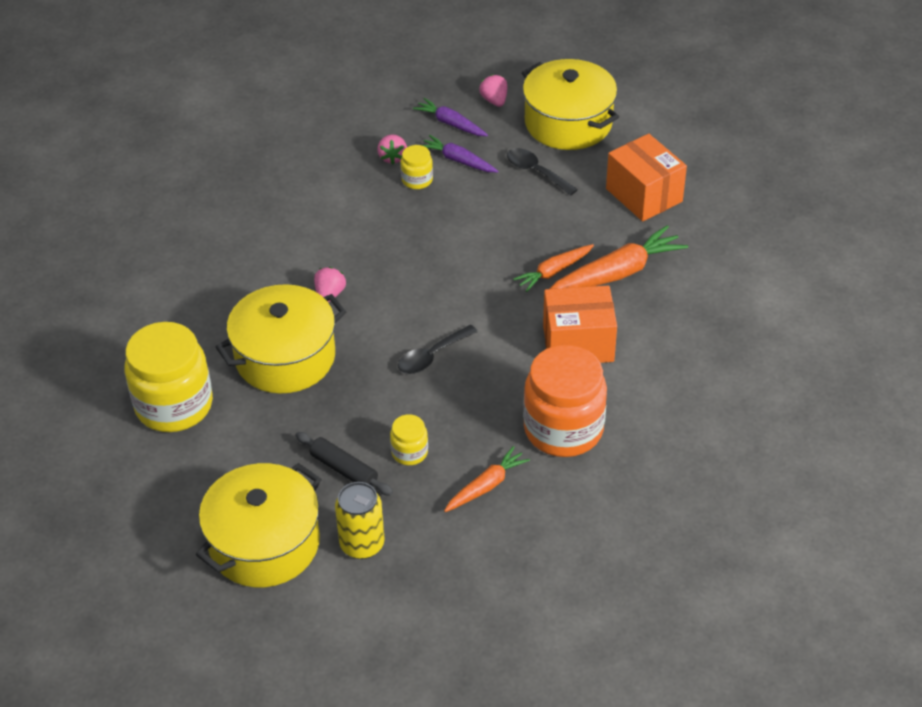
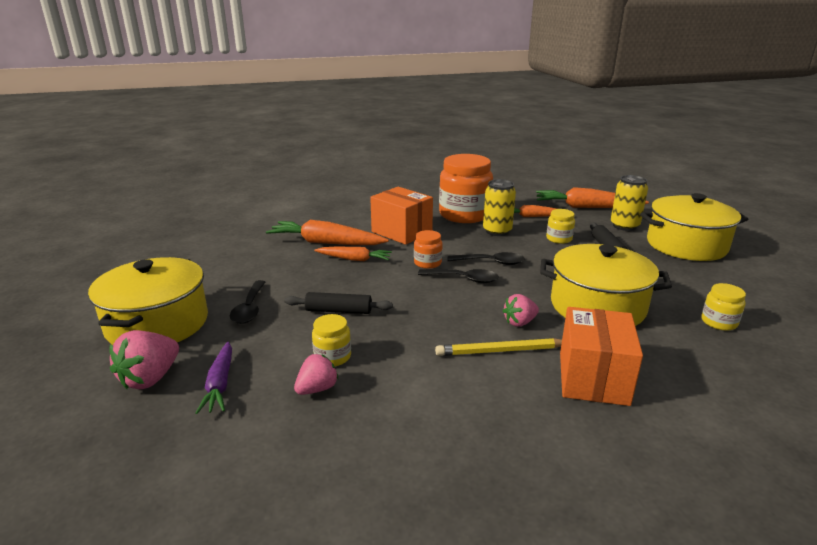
camera: 135 degrees left, 20 degrees down
yellow jar [125,322,213,432] -> yellow jar [702,283,746,331], size x0.46
purple carrot [422,135,498,172] -> none
pink strawberry [479,74,507,107] -> pink strawberry [110,330,179,389], size x1.54
orange box [606,134,687,221] -> orange box moved to [560,307,643,406]
none -> black rolling pin [284,292,393,314]
none -> orange jar [414,230,443,269]
none -> black spoon [418,269,499,283]
none -> yellow pencil [435,338,562,356]
none -> yellow can [483,179,516,236]
none -> orange carrot [536,187,649,208]

